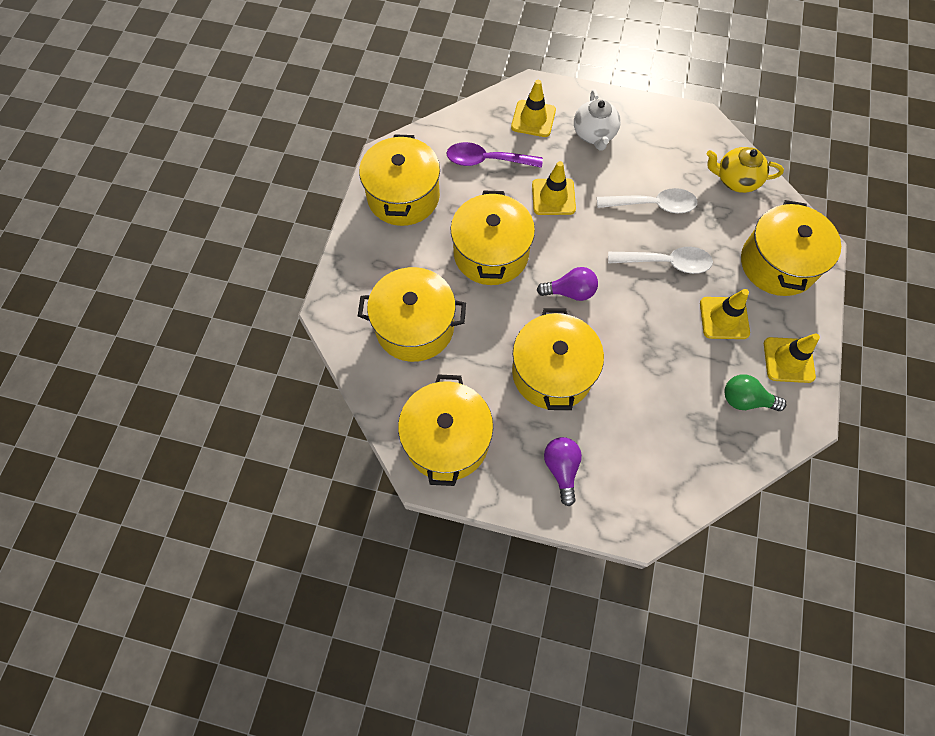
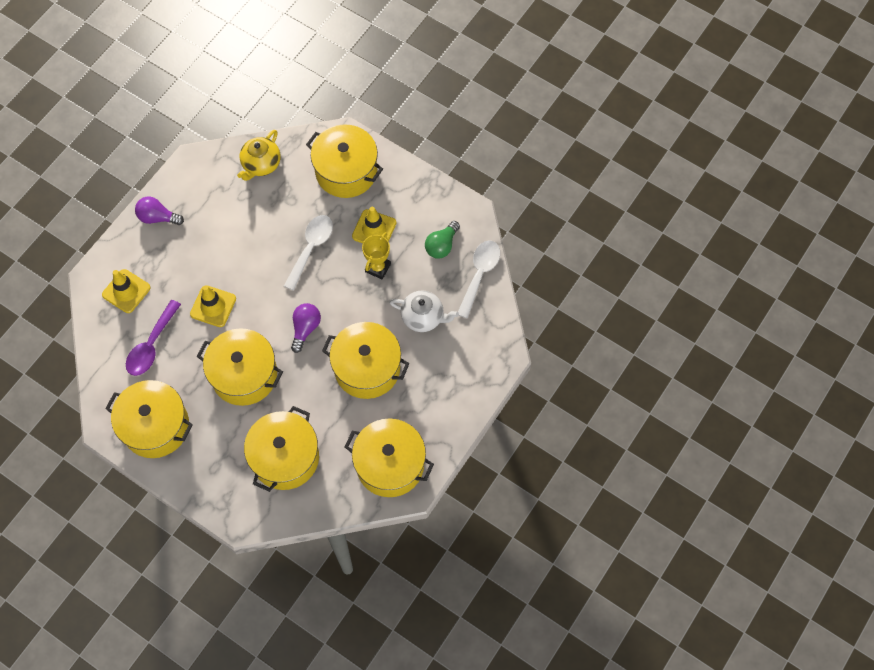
camera: 70 degrees left, 0 degrees up
purple light bulb [544,437,582,506] -> purple light bulb moved to [135,197,184,225]
white teapot [574,90,621,151] -> white teapot moved to [389,291,459,332]
white spoon [597,188,698,213] -> white spoon moved to [458,240,500,318]
yellow traffic cone [764,333,820,383] -> none
none -> yellow trophy [362,232,391,280]

